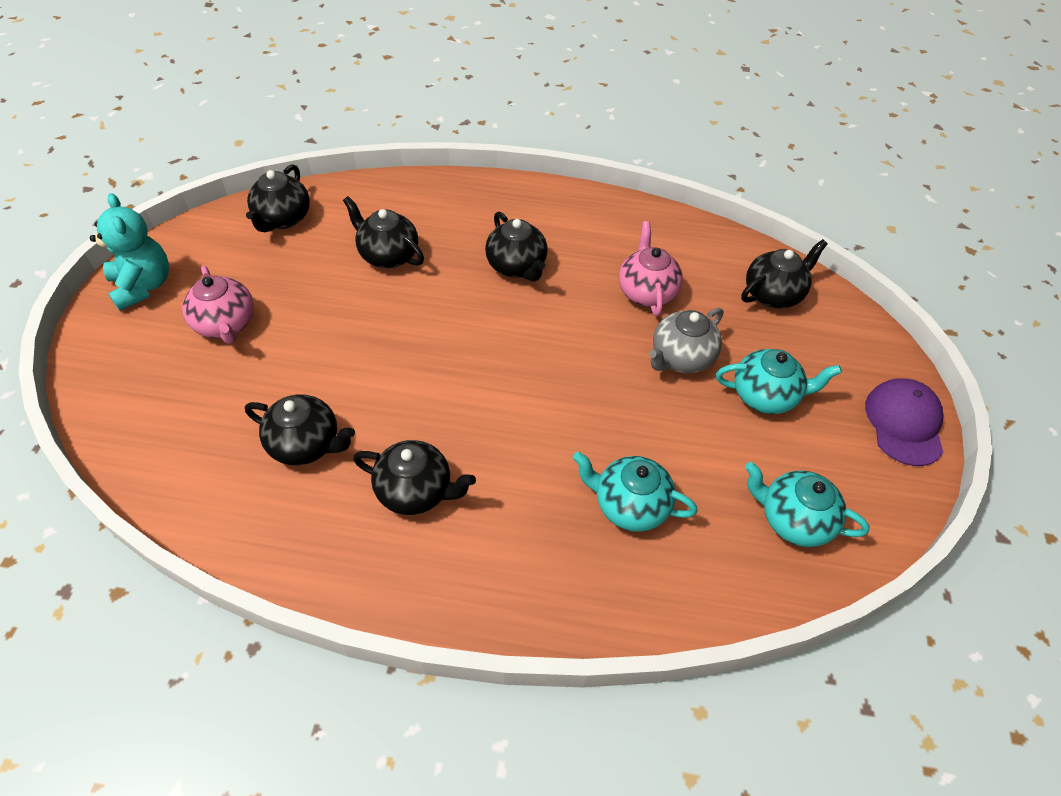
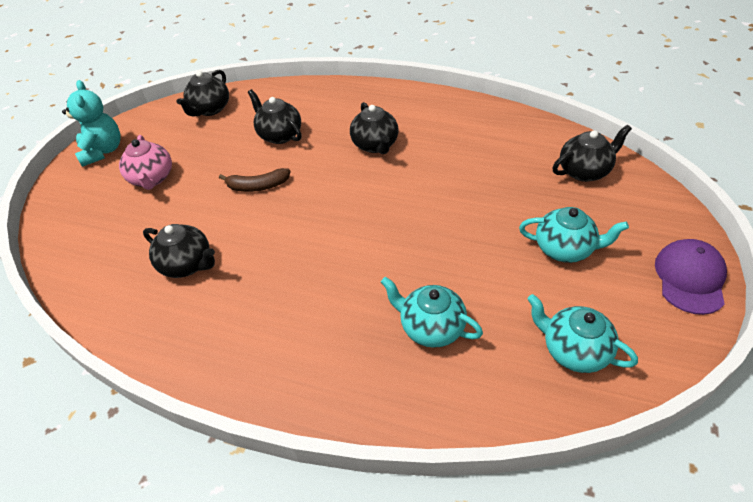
camera: 15 degrees right, 5 degrees down
black teapot [353,440,476,515] -> none
pink teapot [619,221,683,316] -> none
grey teapot [649,308,724,373] -> none
none -> brown banana [219,168,291,192]

